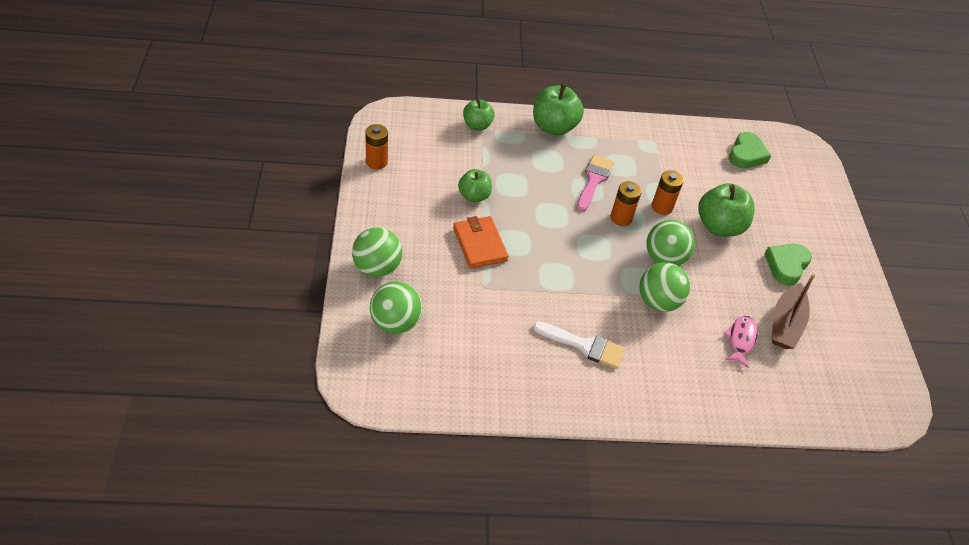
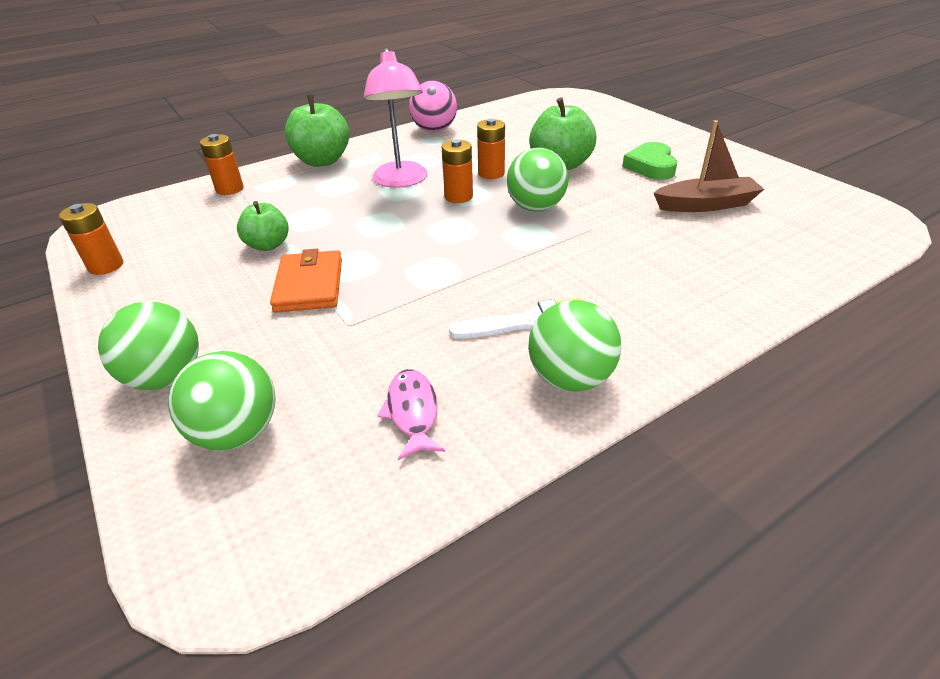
camera: 25 degrees left, 10 degrees down
orange wallet [453,216,509,269] -> orange wallet turned 45 degrees clockwise [270,249,342,313]
green apple [463,99,495,130] -> orange battery [200,134,244,195]
pink brush [577,154,614,212] -> pink lamp [363,48,427,188]
green ball [640,262,690,312] -> green ball moved to [528,300,622,392]
pink fish [724,316,758,368] -> pink fish moved to [377,369,445,460]
green heart [729,132,771,168] -> none
brown boat [772,274,815,349] -> brown boat turned 90 degrees counterclockwise [654,120,764,212]
none -> pink ball [409,81,457,132]

